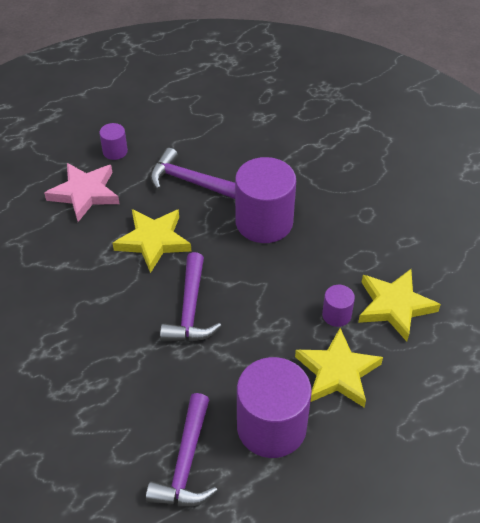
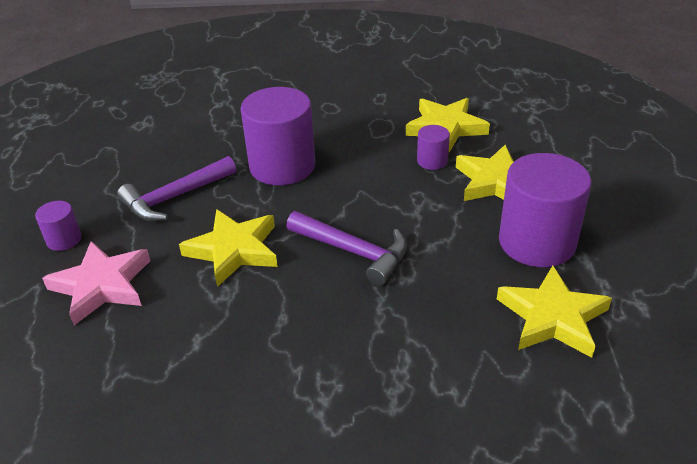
camera: 60 degrees left, 10 degrees down
purple hammer [146,393,218,506] -> yellow star [497,266,612,358]

